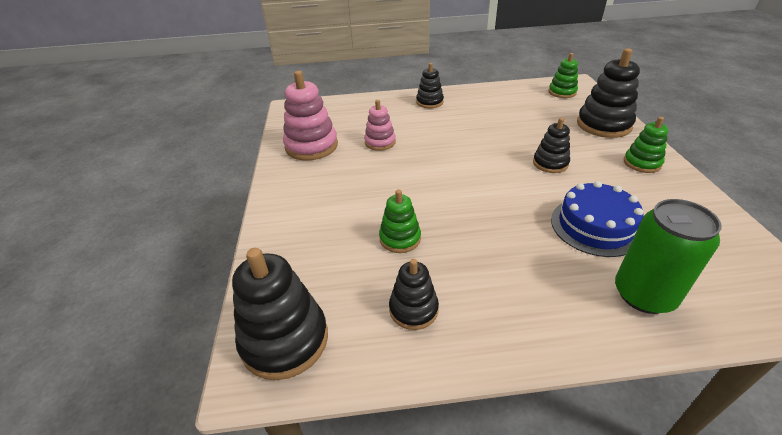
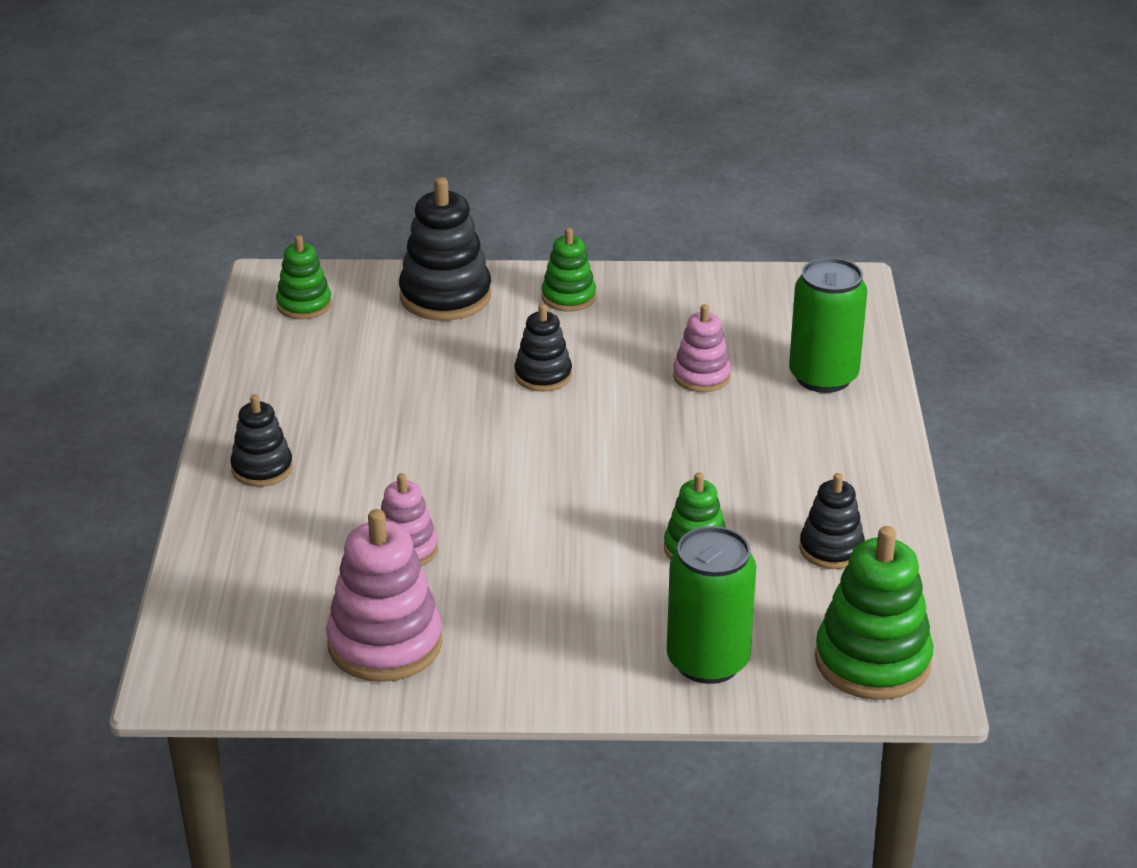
camera: 85 degrees left, 5 degrees down
black stacking toy [232,248,328,380] -> green stacking toy [815,526,933,700]
blue cake [551,181,643,257] -> pink stacking toy [673,304,731,392]
none -> green can [667,526,756,684]

